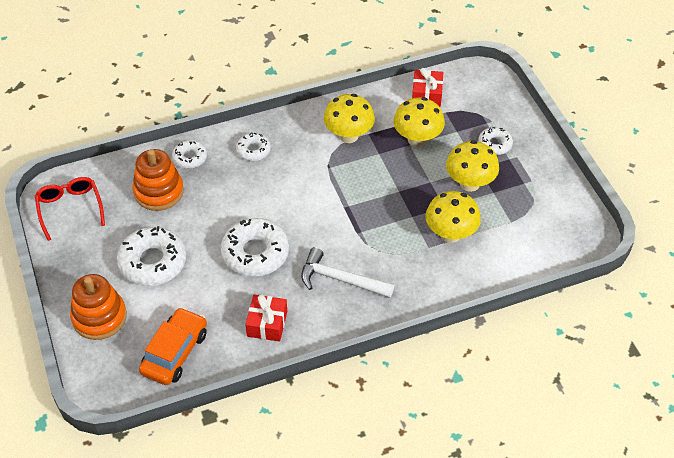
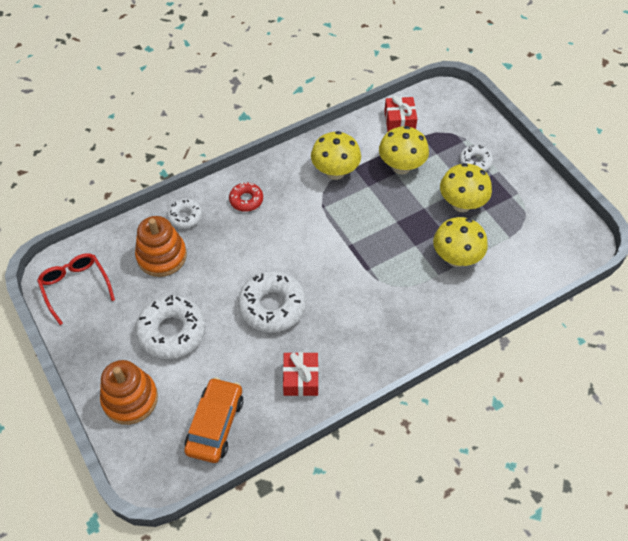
camera: 10 degrees left, 5 degrees up
white donut [236,132,271,161] -> red donut [229,182,263,212]
white hammer [301,247,394,298] -> none

